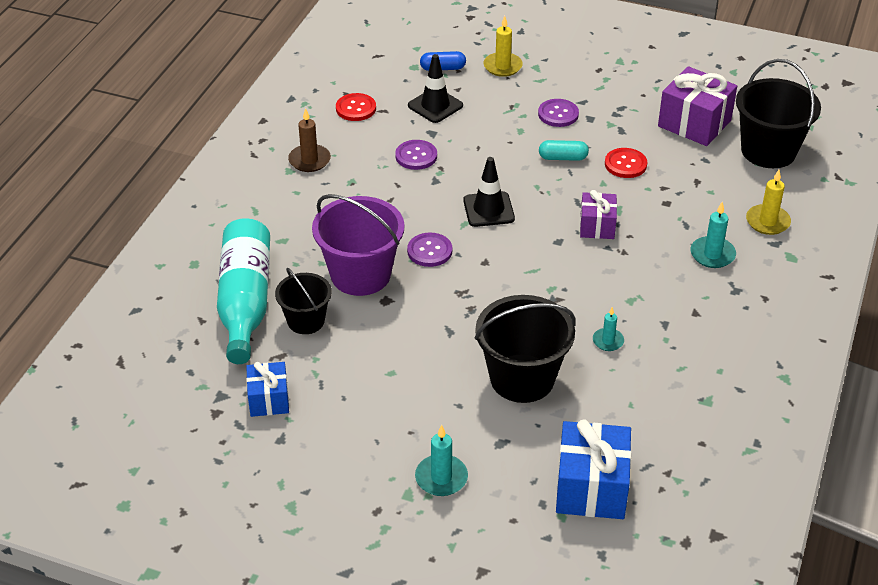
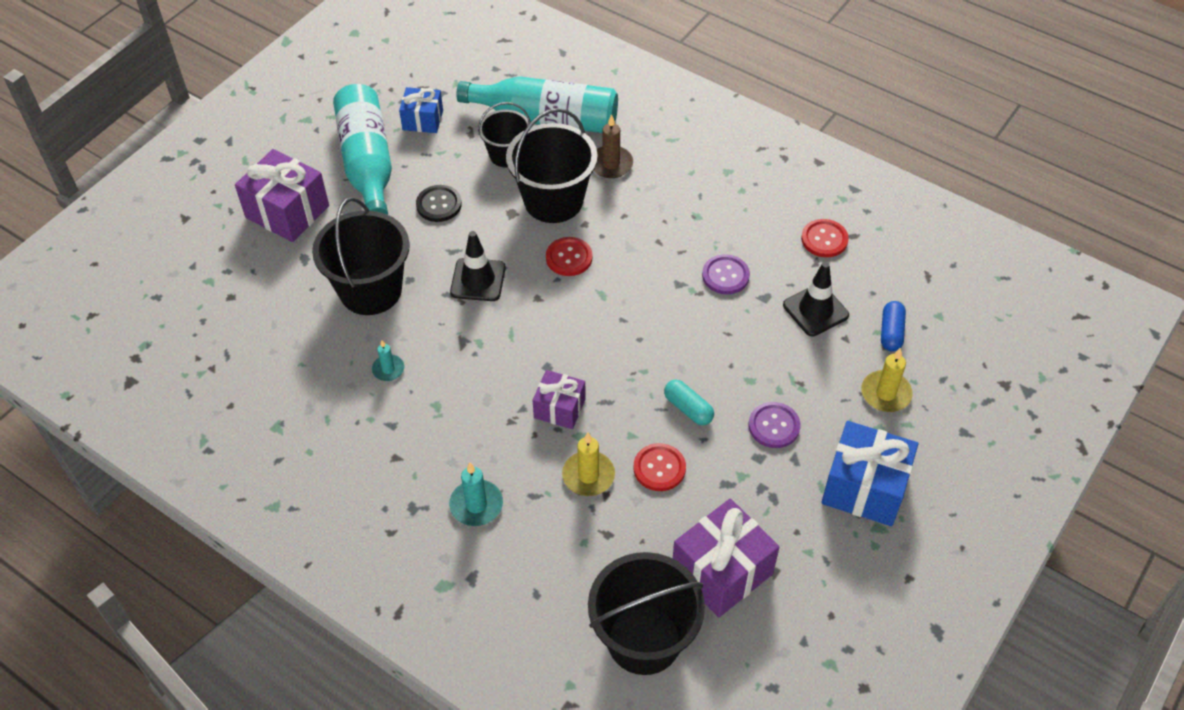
camera: 105 degrees right, 10 degrees up
brown candle [288,108,331,172] -> brown candle moved to [594,114,633,178]
purple bucket [312,194,404,296] -> black bucket [506,108,598,223]
purple button [407,233,452,267] -> red button [546,237,593,276]
turquoise candle [415,425,468,496] -> purple gift [235,149,329,242]
black traffic cone [463,157,515,227] -> black traffic cone moved to [450,231,506,301]
turquoise capsule [539,140,589,161] -> turquoise capsule turned 60 degrees counterclockwise [664,380,714,425]
blue gift [556,419,631,519] -> blue gift moved to [821,421,918,526]
yellow candle [746,170,791,235] -> yellow candle moved to [562,433,615,496]
none -> turquoise bottle [333,84,392,215]
none -> black button [416,185,462,222]

